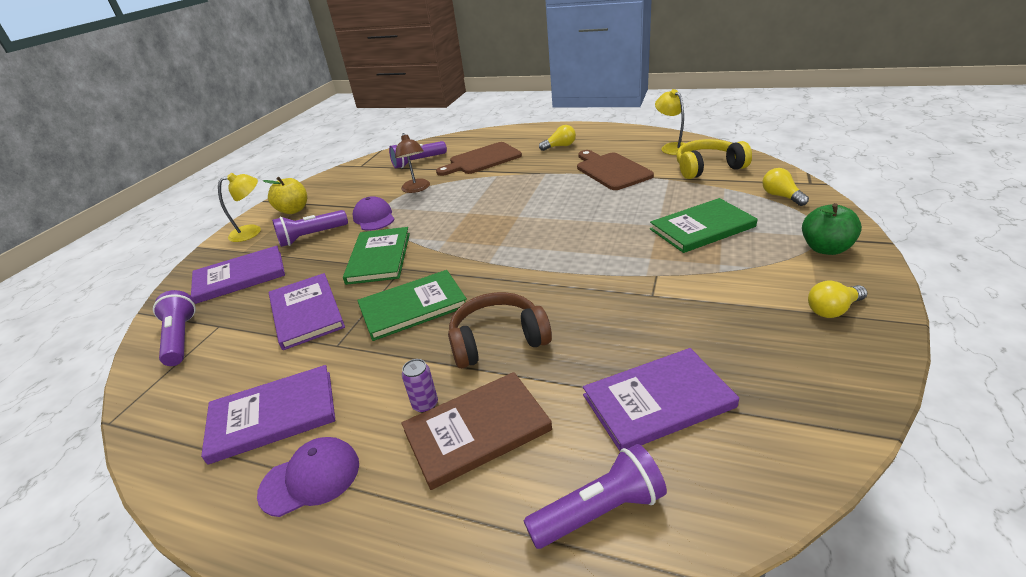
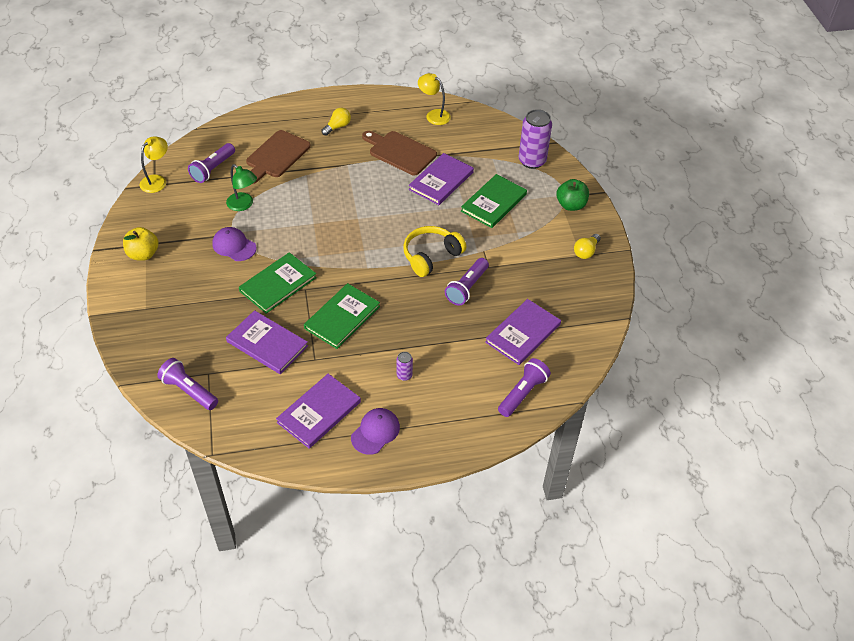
camera: 35 degrees left, 15 degrees up
purple book [191,246,285,304] -> purple book moved to [409,153,474,205]
yellow lamp [218,173,261,242] -> yellow lamp moved to [139,136,168,193]
purple flashlight [272,210,348,247] -> purple flashlight moved to [445,258,489,306]
green book [343,227,410,285] -> green book turned 75 degrees clockwise [239,252,317,314]
brown lamp [395,133,430,193] -> green lamp [226,164,257,211]
brown book [401,372,552,490] -> none
brown headphones [448,292,552,368] -> none
yellow headphones [676,139,752,179] -> yellow headphones moved to [403,226,466,277]
yellow light bulb [762,168,809,206] -> purple can [519,109,552,169]

